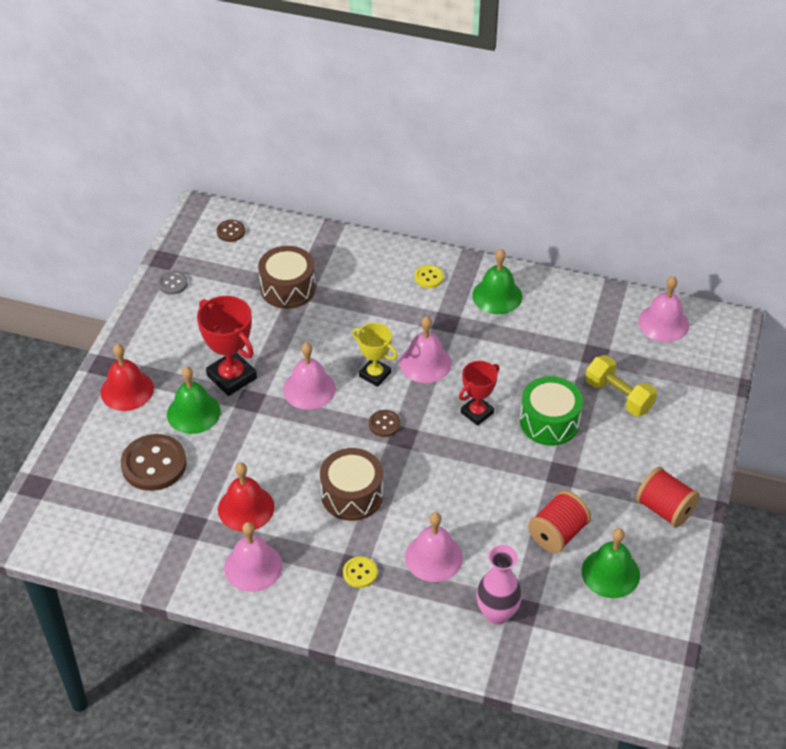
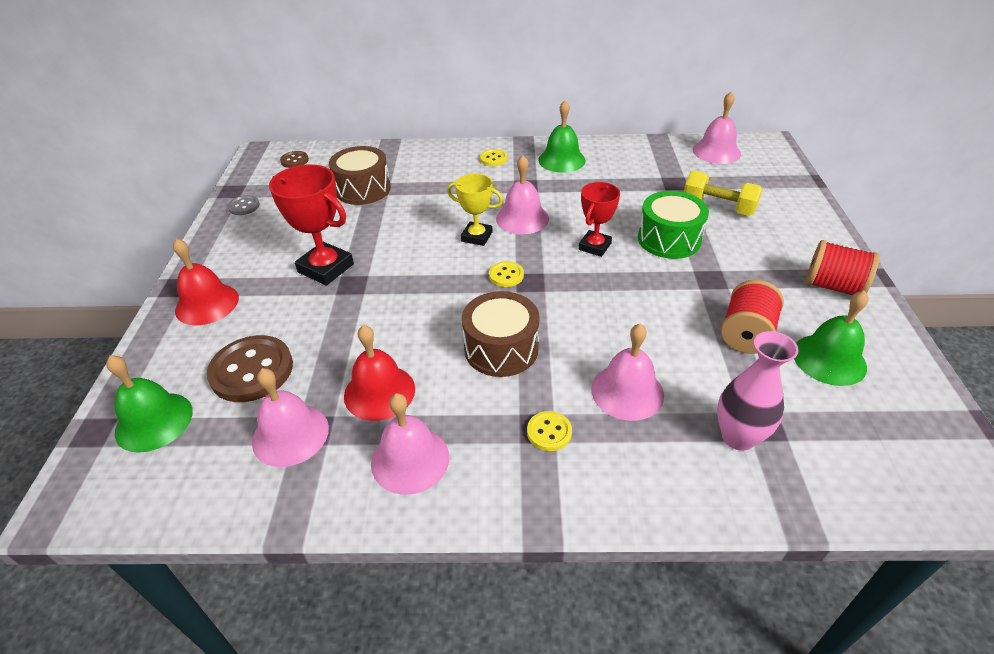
camera: 15 degrees left, 5 degrees down
green bell [167,366,221,434] -> green bell moved to [106,355,193,453]
pink bell [283,342,336,410] -> pink bell moved to [252,368,329,467]
brown button [369,410,401,437] -> yellow button [489,261,524,287]

